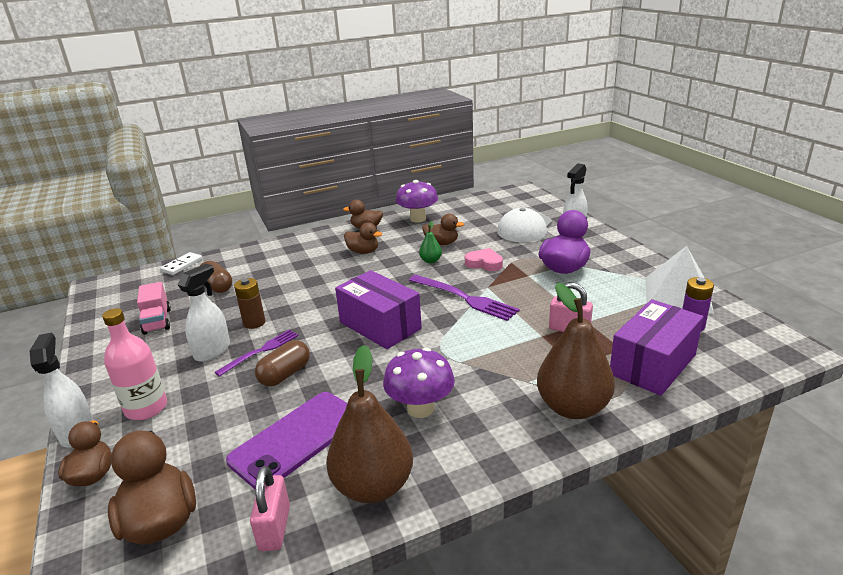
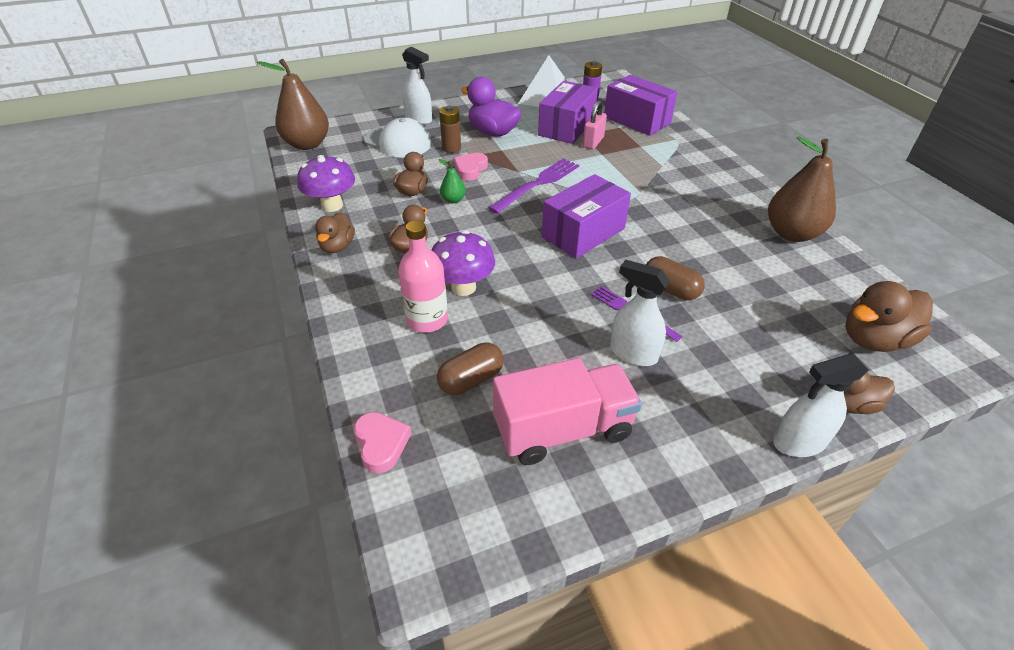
camera: 90 degrees left, 15 degrees up
pink bottle [102,308,167,420] -> pink bottle moved to [398,220,448,333]
pink truck [137,282,171,335] -> pink truck [493,358,642,465], size x1.67
white domino [160,252,203,275] -> pink heart [354,412,411,473]
purple phone [226,392,347,489] -> none
brown battery [234,278,265,329] -> brown battery moved to [439,106,461,153]
pink padlock [250,466,290,551] -> none
purple mushroom [383,348,455,418] -> purple mushroom moved to [432,230,495,296]
brown pear [537,283,615,419] -> brown pear moved to [257,59,329,150]
none -> purple box [538,81,598,144]

